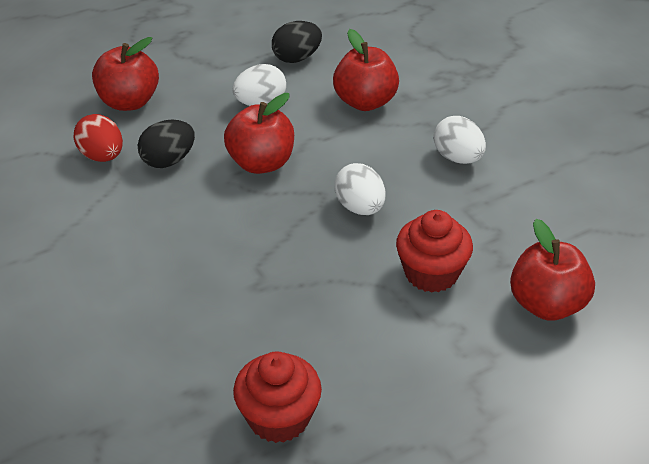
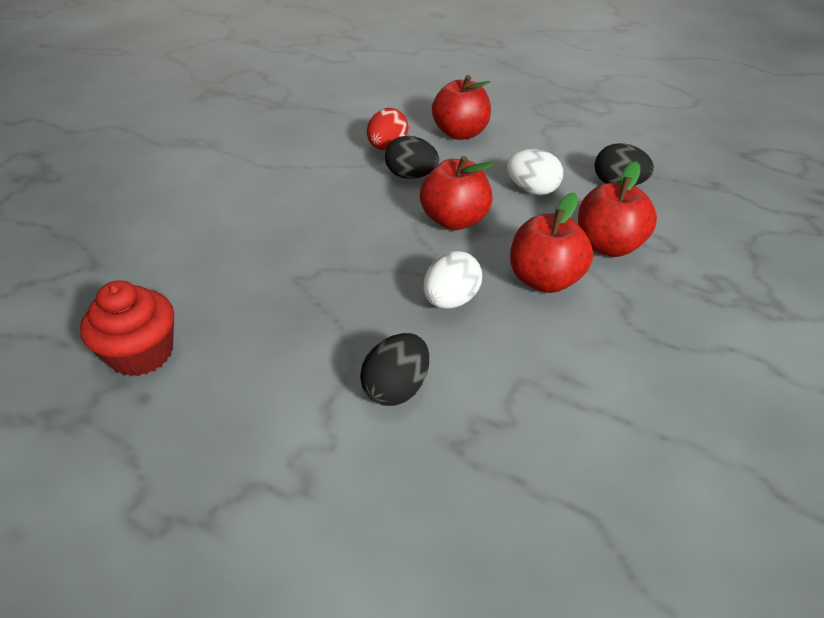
camera: 60 degrees right, 0 degrees up
red cupcake [396,210,473,292] -> black egg [360,333,429,406]
white egg [434,116,486,164] -> none
red apple [510,219,595,321] -> red apple moved to [510,192,593,293]

